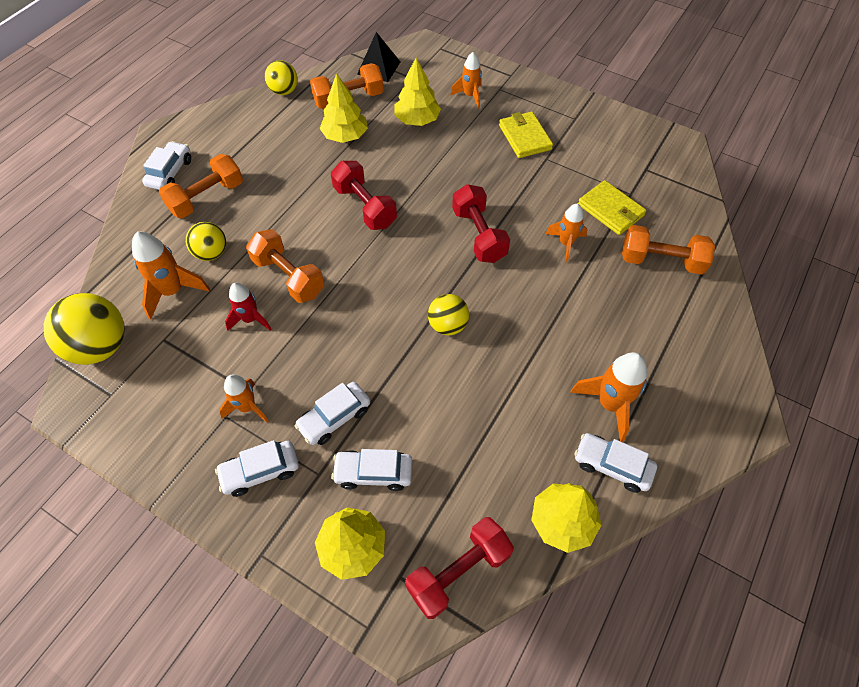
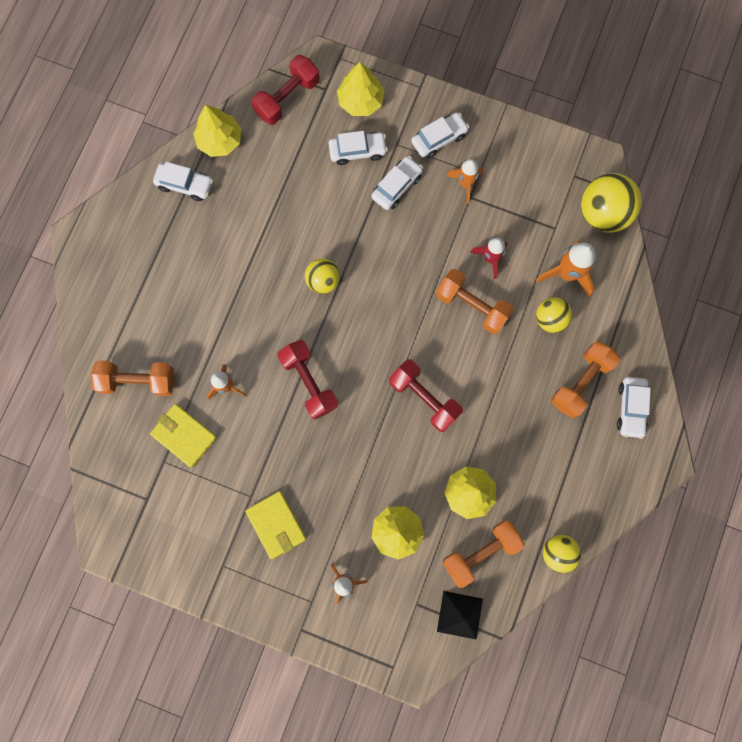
camera: 170 degrees right, 20 degrees up
orange rocket [570,352,647,442] -> none

